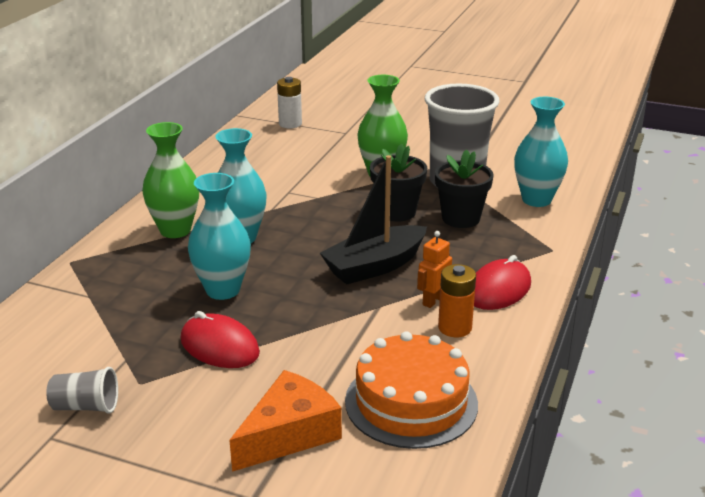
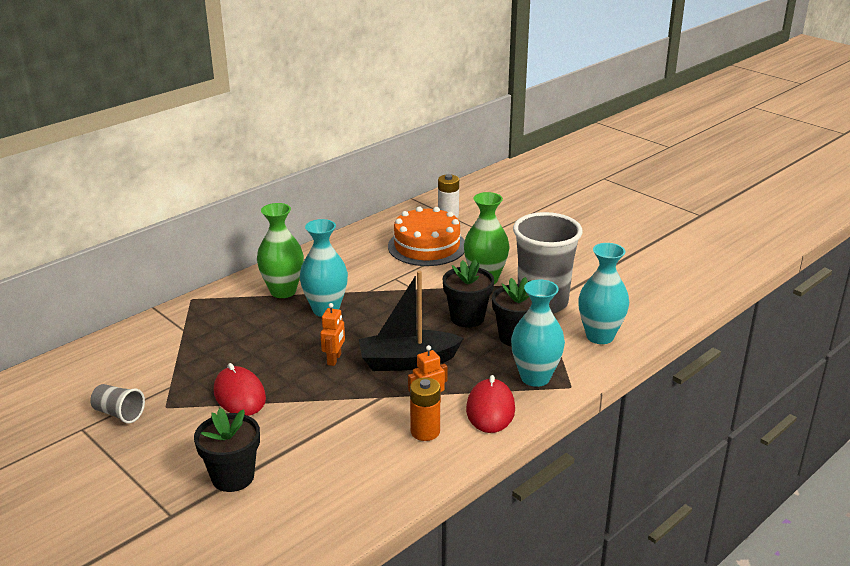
camera: 25 degrees right, 0 degrees up
turquoise vase [188,173,251,300] -> turquoise vase moved to [511,280,565,387]
orange cheese [229,370,342,472] -> black flower pot [194,408,260,492]
orange cake [345,331,478,449] -> orange cake moved to [388,207,465,266]
red mouse [474,255,531,310] -> red mouse turned 60 degrees counterclockwise [466,375,515,433]
none -> orange robot [320,303,345,366]

